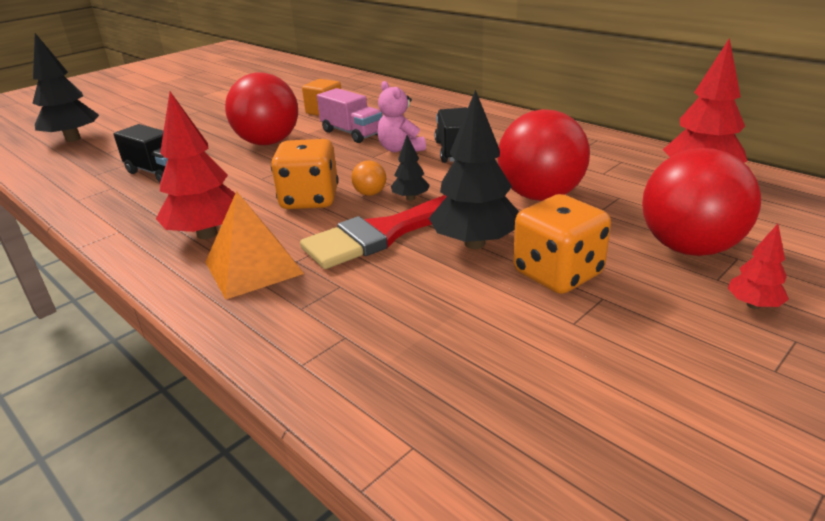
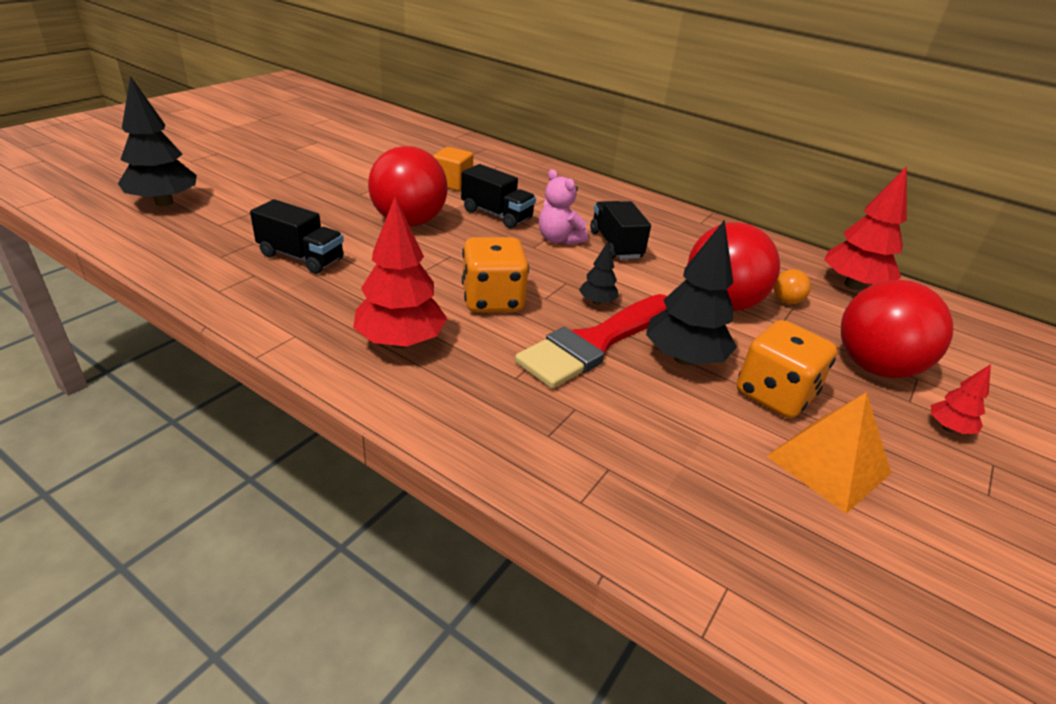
camera: 15 degrees left, 5 degrees up
orange pyramid [205,191,304,300] -> orange pyramid moved to [767,392,891,514]
pink truck [317,88,382,143] -> black truck [461,164,536,229]
orange ball [351,160,386,196] -> orange ball moved to [774,269,811,304]

